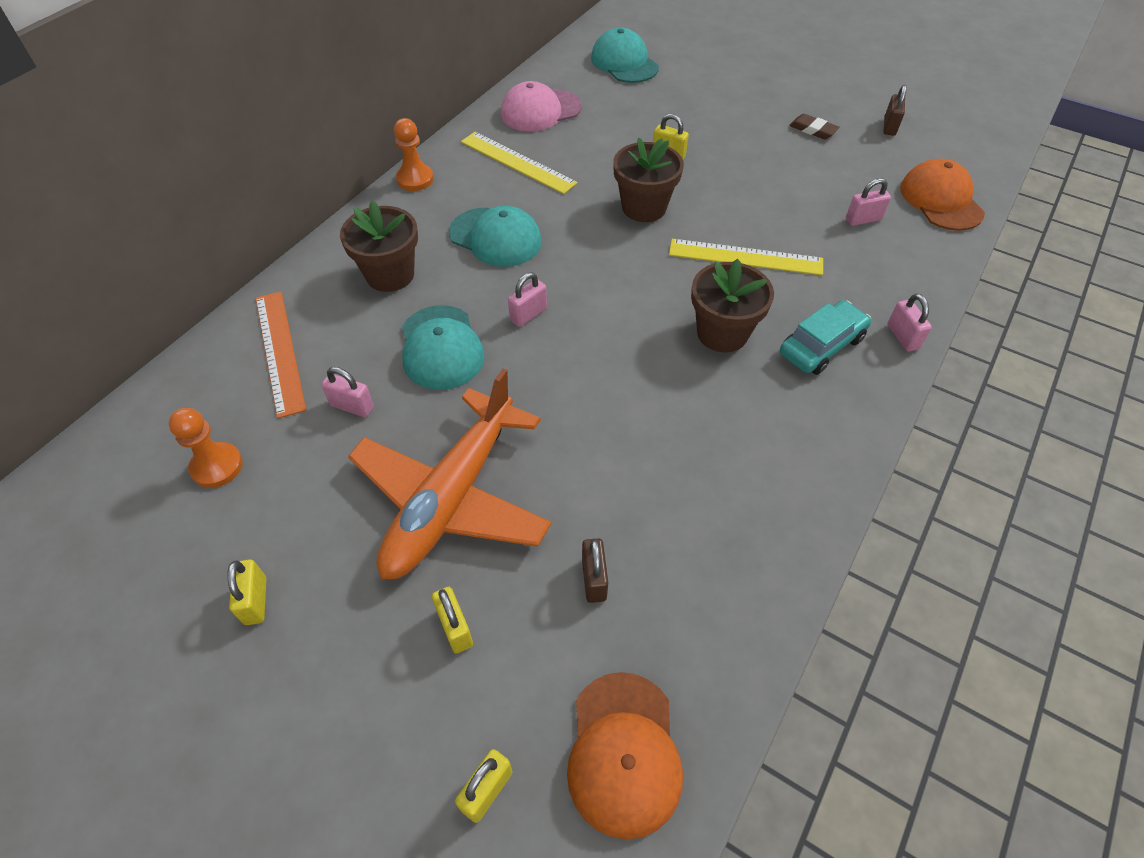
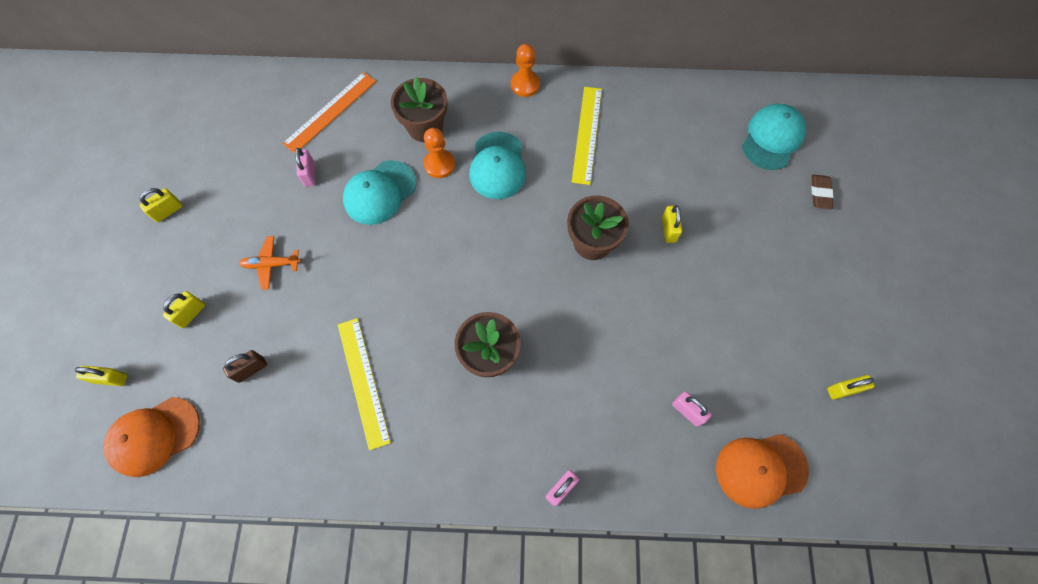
camera: 60 degrees right, 15 degrees up
orange pawn [168,408,243,488] -> orange pawn moved to [424,128,455,178]
orange plane [348,368,551,579] -> orange plane [239,236,301,290], size x0.41
pink cap [501,81,582,132] -> none
pink padlock [508,272,547,327] -> none
yellow ruler [669,239,823,275] -> yellow ruler moved to [338,318,391,450]
turquoise car [780,300,871,375] -> none
brown eraser [789,114,840,139] -> brown eraser moved to [811,175,833,209]
brown padlock [883,85,907,136] -> yellow padlock [827,375,875,400]
orange cap [900,159,985,231] -> orange cap turned 150 degrees counterclockwise [716,434,809,509]

